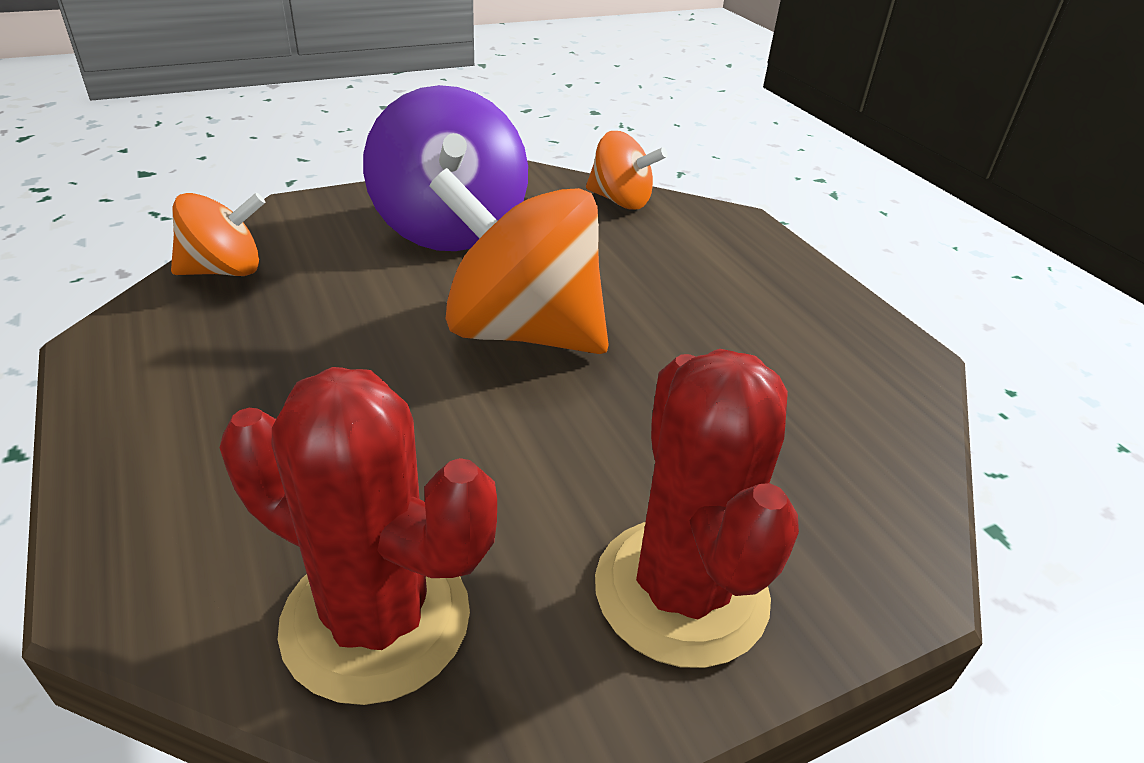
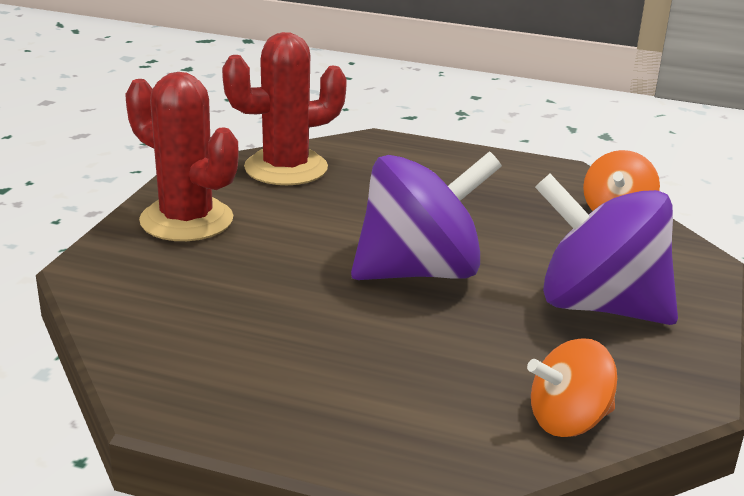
camera: 135 degrees right, 10 degrees down
orange spinning top [429,168,609,354] -> purple spinning top [351,151,502,280]

